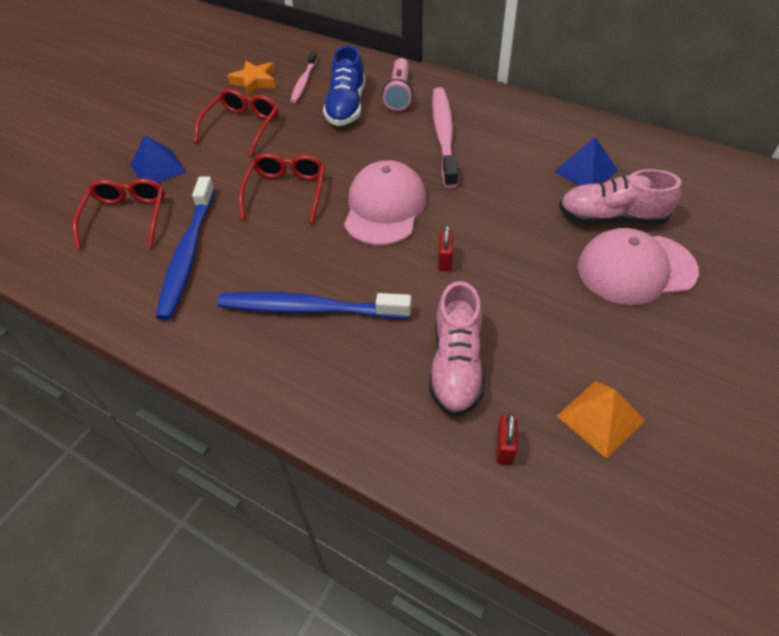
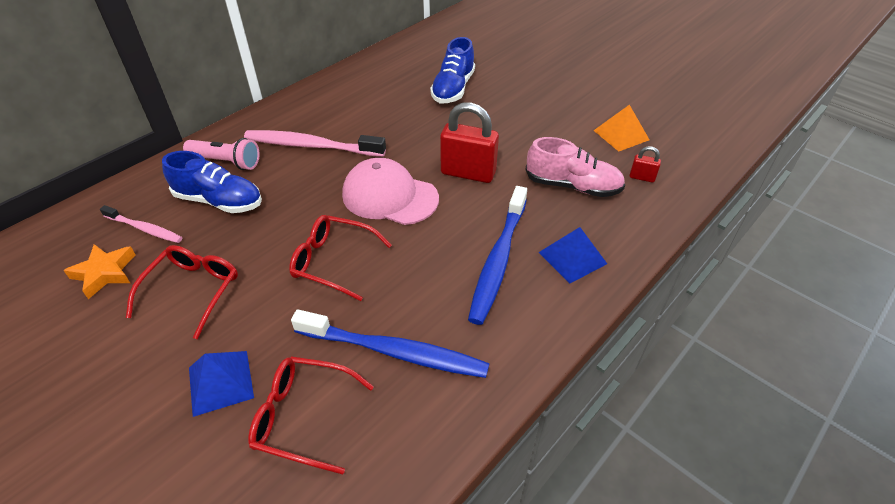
camera: 80 degrees left, 5 degrees down
red glasses [194,89,279,156] -> red glasses turned 75 degrees clockwise [126,245,238,339]
red padlock [438,225,453,271] -> red padlock [440,102,499,183], size x2.14
blue pyramid [554,137,618,186] -> blue pyramid moved to [539,227,607,284]
pink shoe [559,169,682,225] -> blue shoe [430,37,475,103]
pink cap [578,228,699,305] -> none

